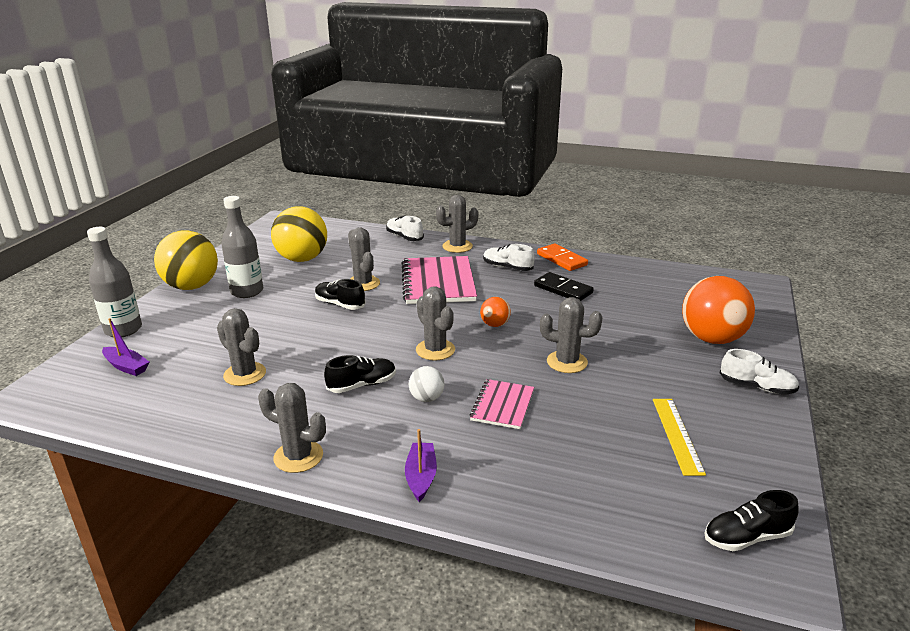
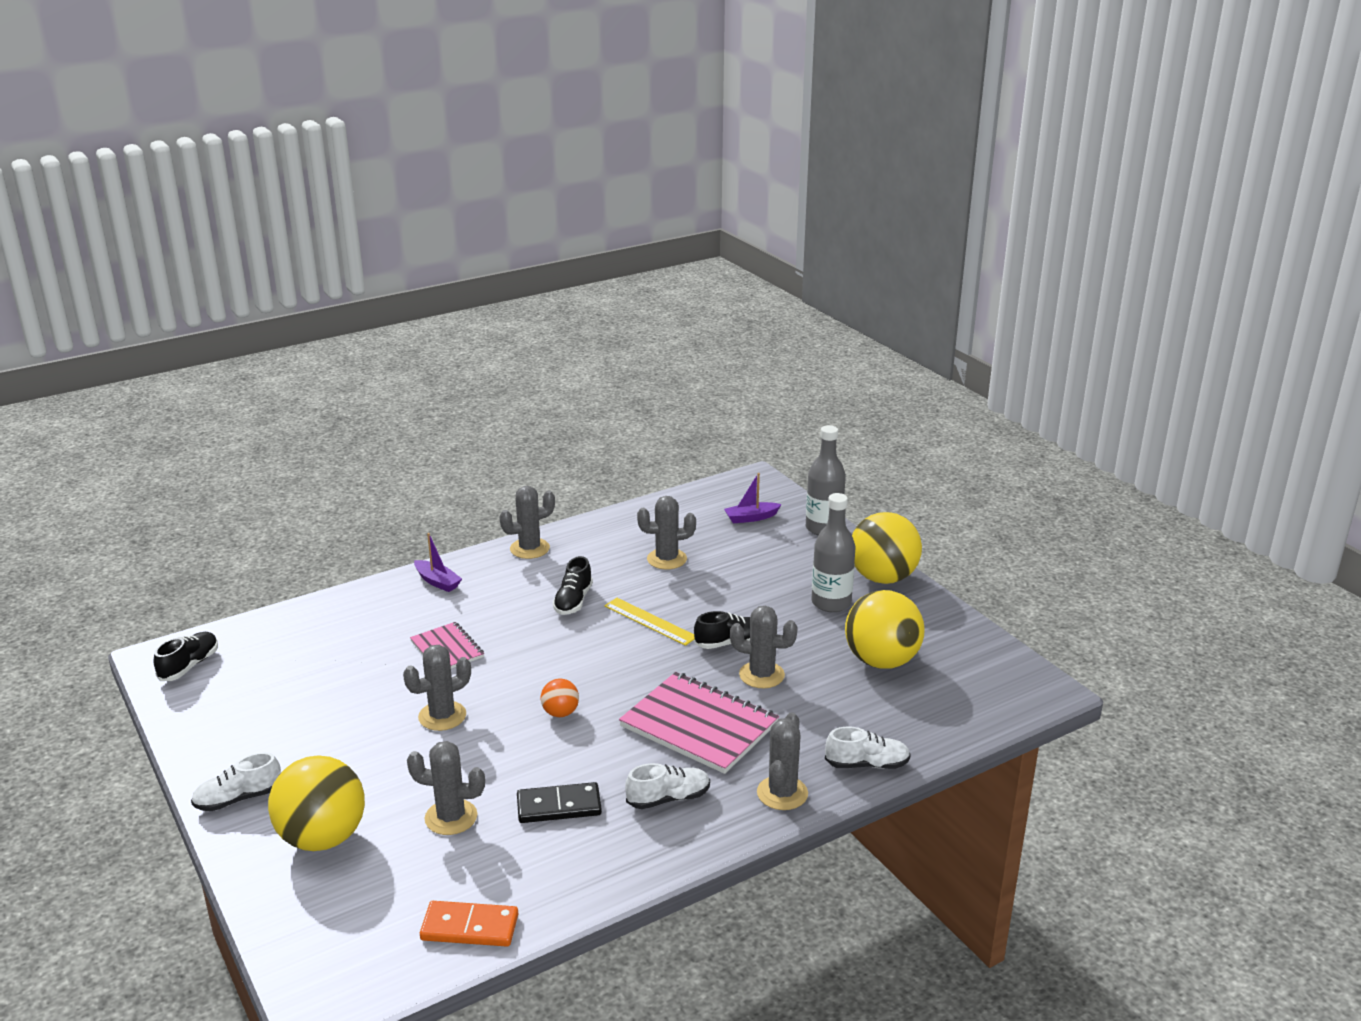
camera: 130 degrees right, 0 degrees up
white ball [409,366,444,402] -> none
grey cactus [416,286,455,361] -> grey cactus moved to [407,741,485,835]
orange domino [537,243,588,271] -> orange domino moved to [420,901,518,947]
yellow ruler [653,399,706,476] -> yellow ruler moved to [604,598,695,646]
orange ball [682,276,755,344] -> yellow ball [268,756,365,851]

